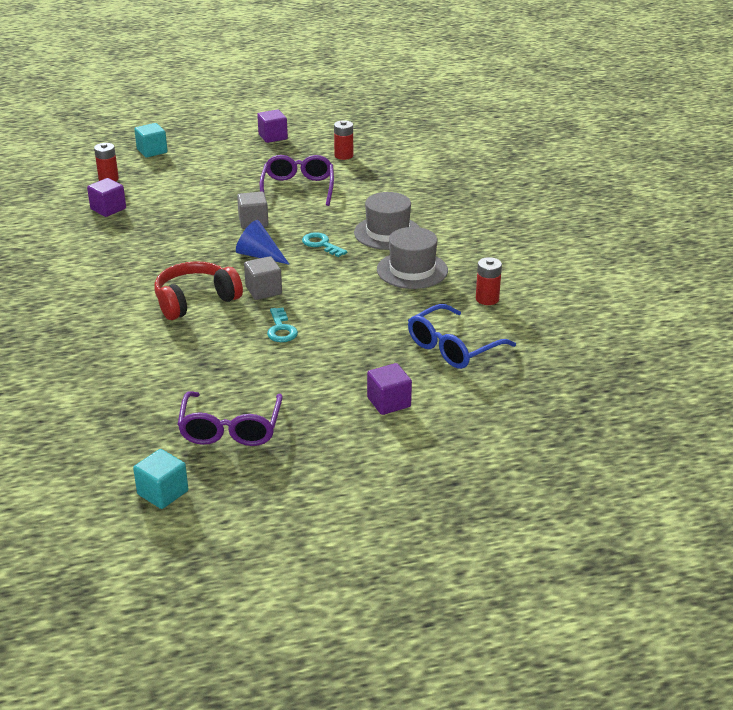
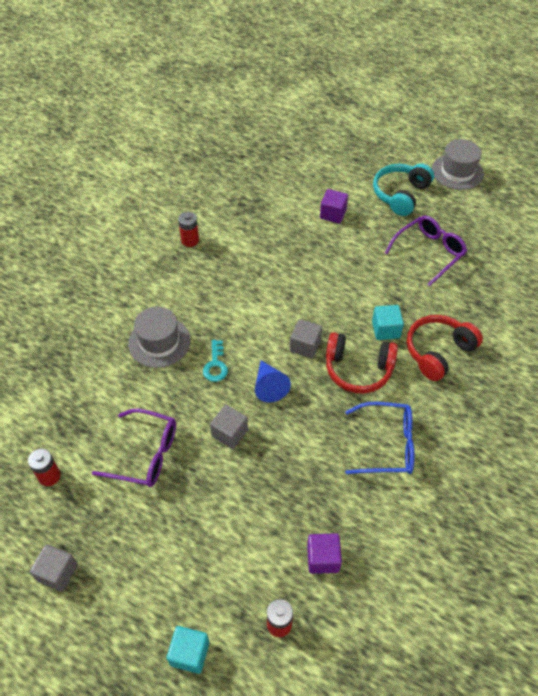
camera: 135 degrees left, 20 degrees up
turquoise cube [133,449,188,509] -> turquoise cube moved to [372,305,404,340]
purple cube [257,109,288,143] -> grey cube [30,544,78,592]
purple glasses [260,155,334,206] -> purple glasses turned 120 degrees counterclockwise [92,409,176,487]
turquoise key [267,307,298,342] -> none
grey hat [377,227,448,289] -> grey hat moved to [432,139,484,190]
blue glasses [408,304,516,369] -> blue glasses moved to [345,402,414,474]
none -> turquoise headphones [373,163,434,216]
none -> red headphones [407,315,483,381]

